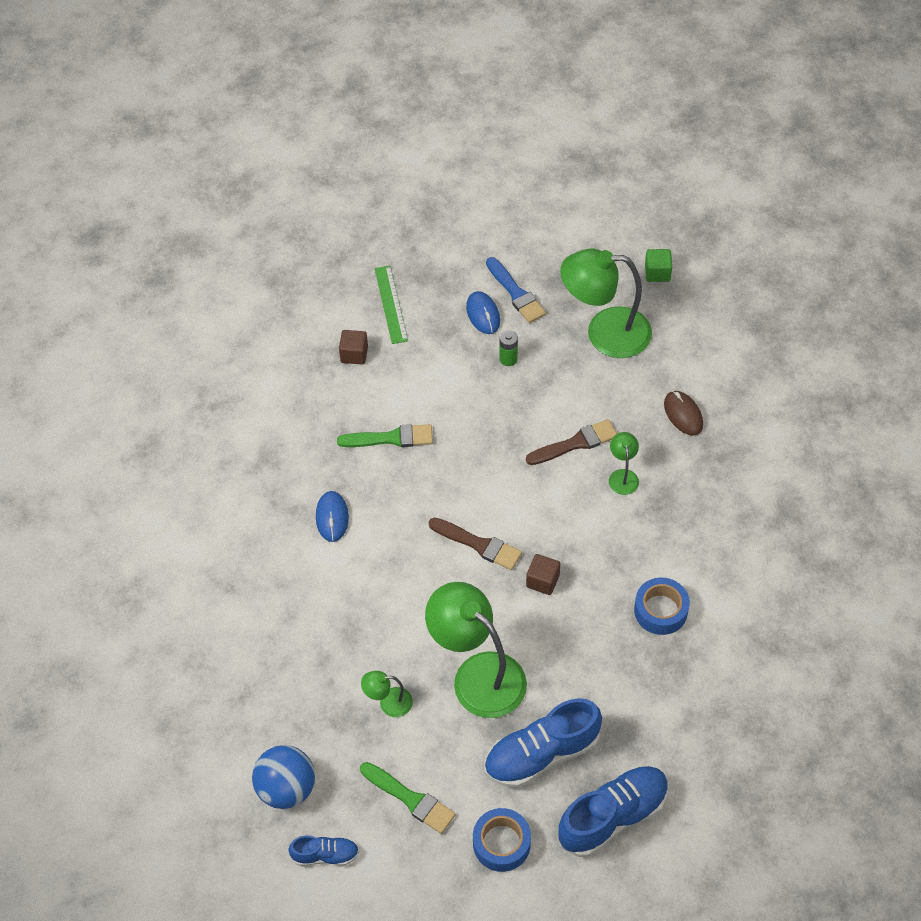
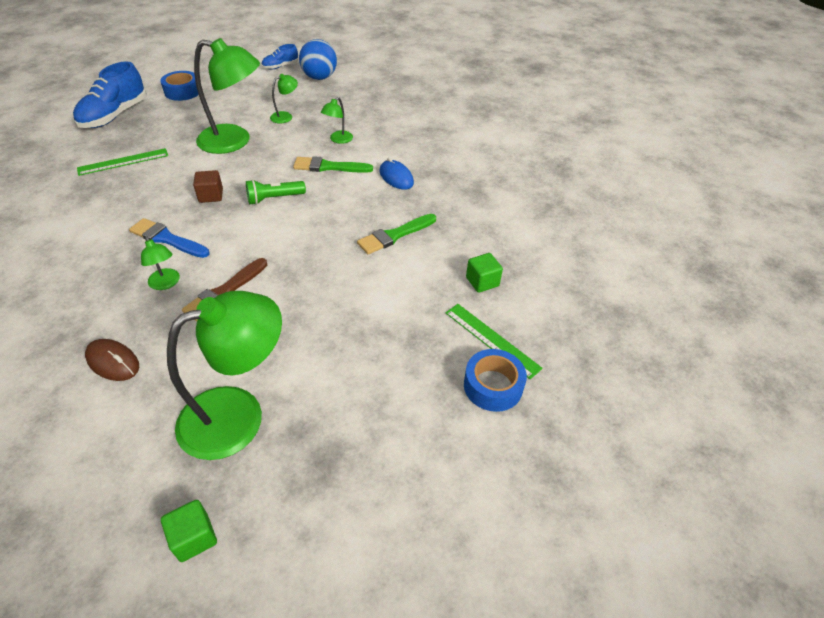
camera: 145 degrees right, 10 degrees down
brown cube [339,330,368,365] -> green cube [466,253,503,293]
green brush [360,762,456,834] -> green brush moved to [293,156,373,173]
brown brush [429,518,522,570] -> green flashlight [246,179,306,205]
blue mouse [466,291,500,334] -> none
blue shoe [484,698,602,788] -> none
blue brush [486,257,546,323] -> blue brush moved to [129,218,209,258]
green battery [499,330,518,366] -> none
blue tape [634,578,690,635] -> blue tape moved to [464,349,527,412]
none -> green ruler [77,148,168,176]
none -> green lamp [321,97,353,144]

